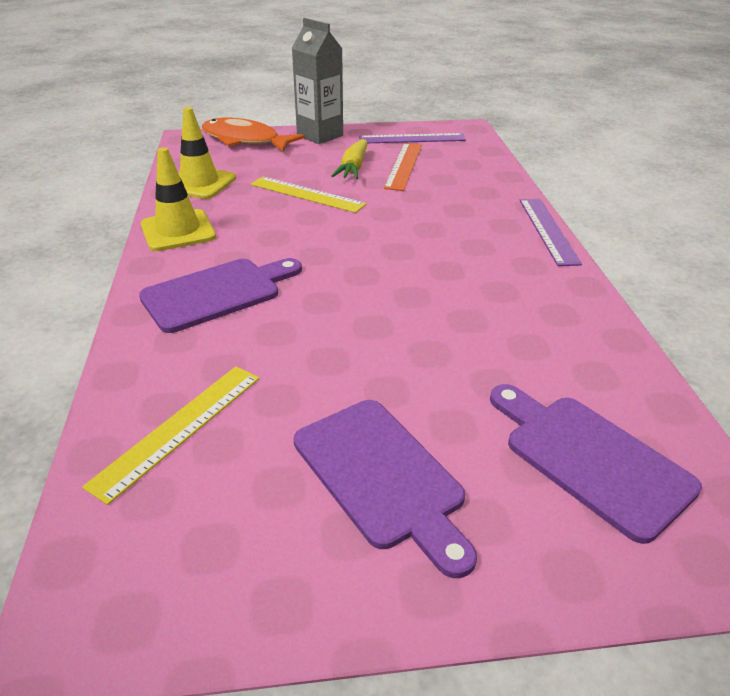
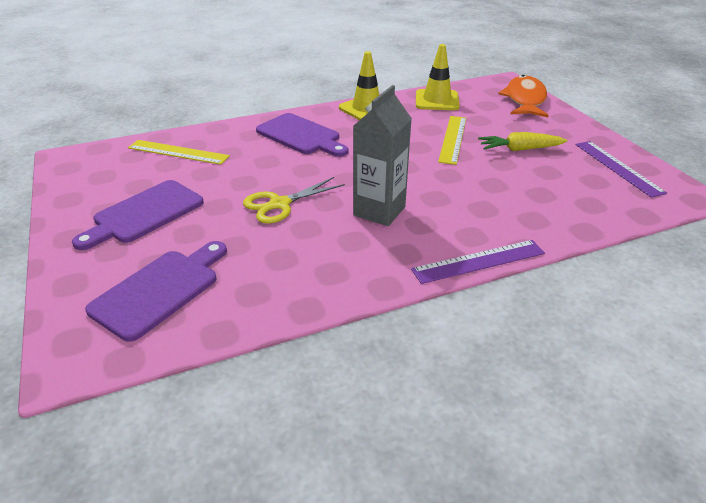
camera: 75 degrees right, 0 degrees up
grey carton [291,18,343,144] -> grey carton moved to [353,85,412,226]
orange ruler [384,143,422,191] -> none
none -> yellow scissors [243,177,345,223]

